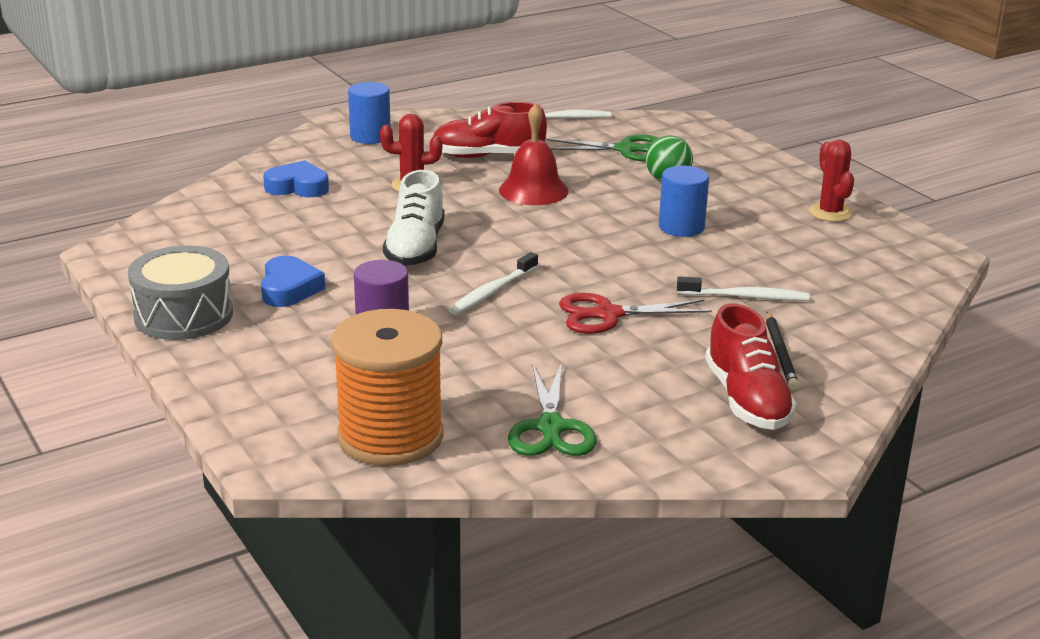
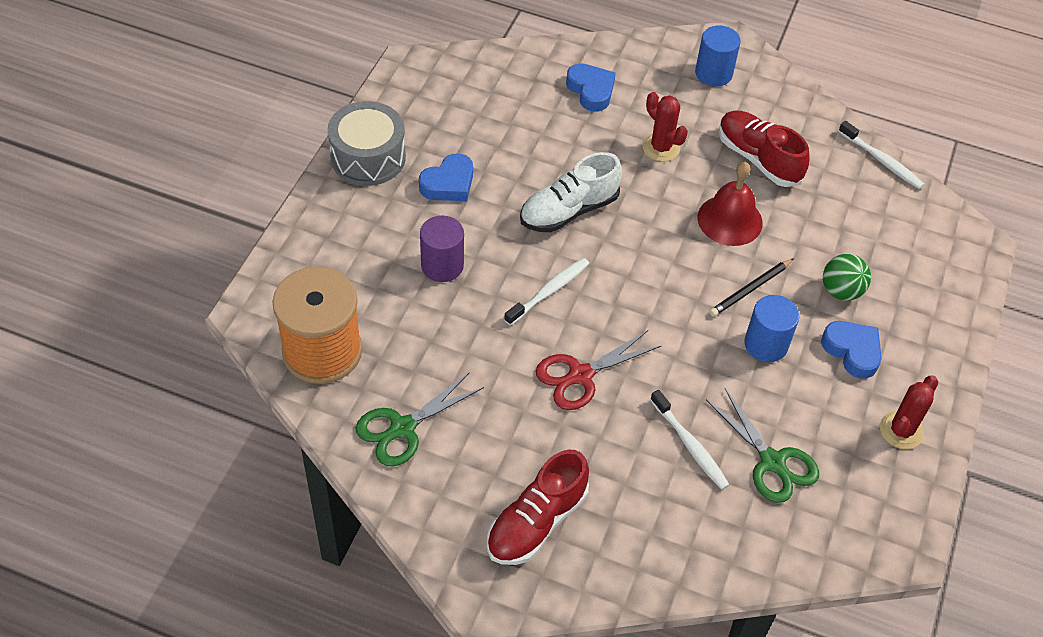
camera: 50 degrees right, 25 degrees up
white toothbrush [449,252,538,315] -> white toothbrush turned 135 degrees clockwise [504,258,589,325]
green scissors [546,134,658,161] -> green scissors moved to [706,388,819,503]
red scissors [559,293,712,334] -> red scissors turned 75 degrees counterclockwise [536,330,661,410]
black pencil [766,312,799,390] -> black pencil moved to [709,258,794,317]
none -> blue heart [821,321,882,379]

